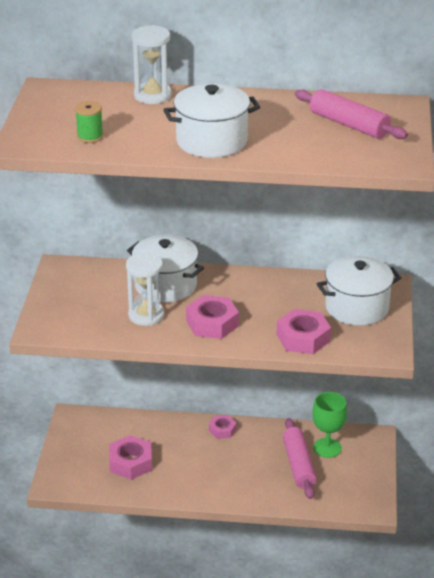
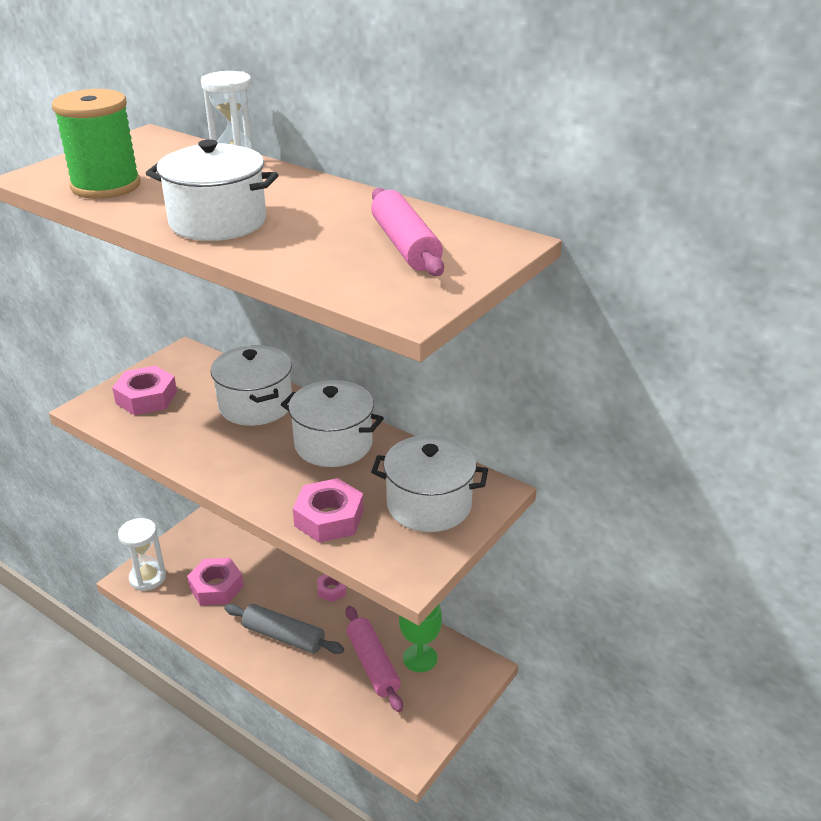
camera: 30 degrees right, 0 degrees up
green spool [75,101,103,143] -> green spool [52,89,141,199], size x2.05
white hourglass [126,252,164,326] -> white hourglass moved to [118,518,166,591]
pink nut [186,295,239,339] -> pink nut moved to [112,366,177,415]
pink rolling pin [283,418,317,499] -> pink rolling pin turned 45 degrees counterclockwise [346,606,403,712]
none -> grey rolling pin [224,604,344,654]
none -> white pot [281,380,384,467]

